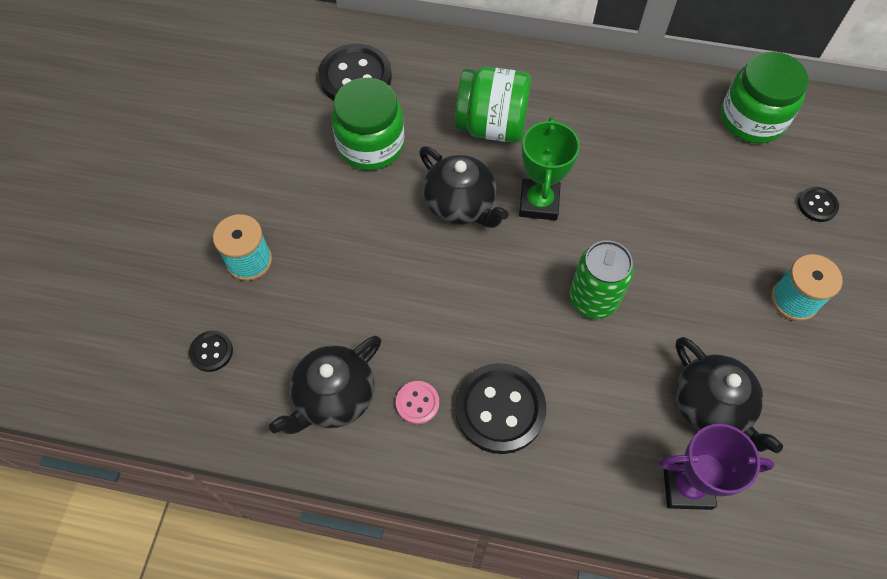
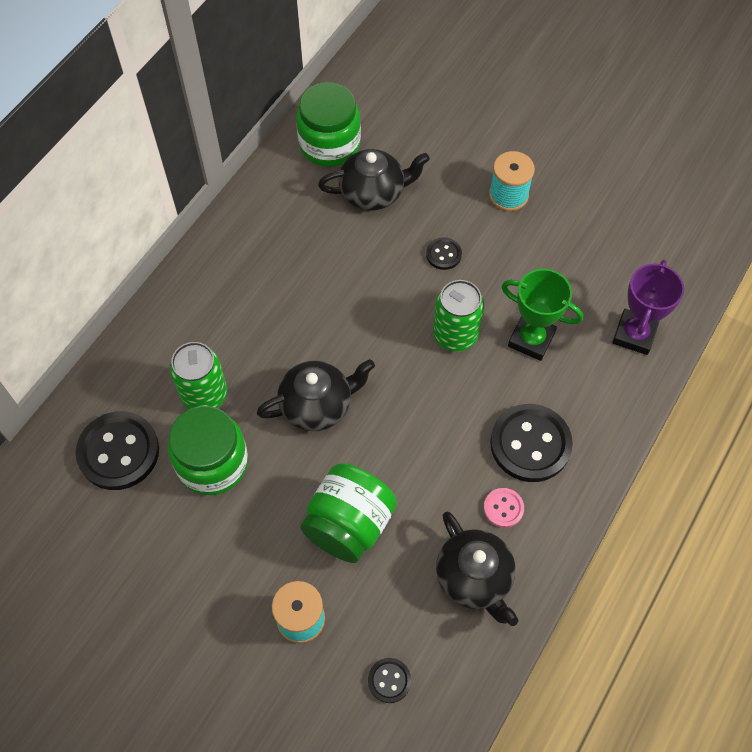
camera: 70 degrees left, 0 degrees up
green jar [455,67,531,143] -> green jar moved to [300,463,397,563]
green trophy [519,117,580,220] -> green trophy moved to [501,269,583,361]
black teapot [675,337,783,453] -> black teapot moved to [318,149,430,211]
black button [798,187,839,222] -> black button moved to [426,237,462,270]
none -> green can [170,342,227,409]

